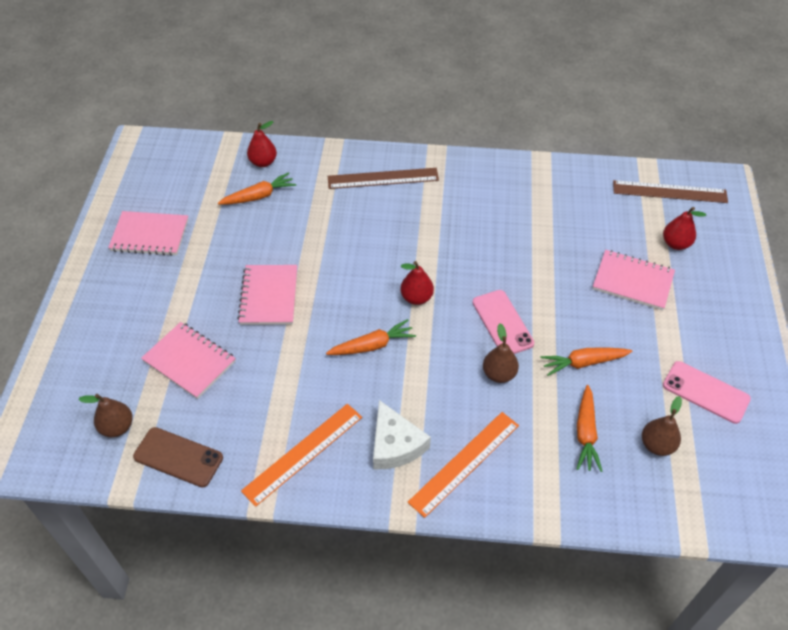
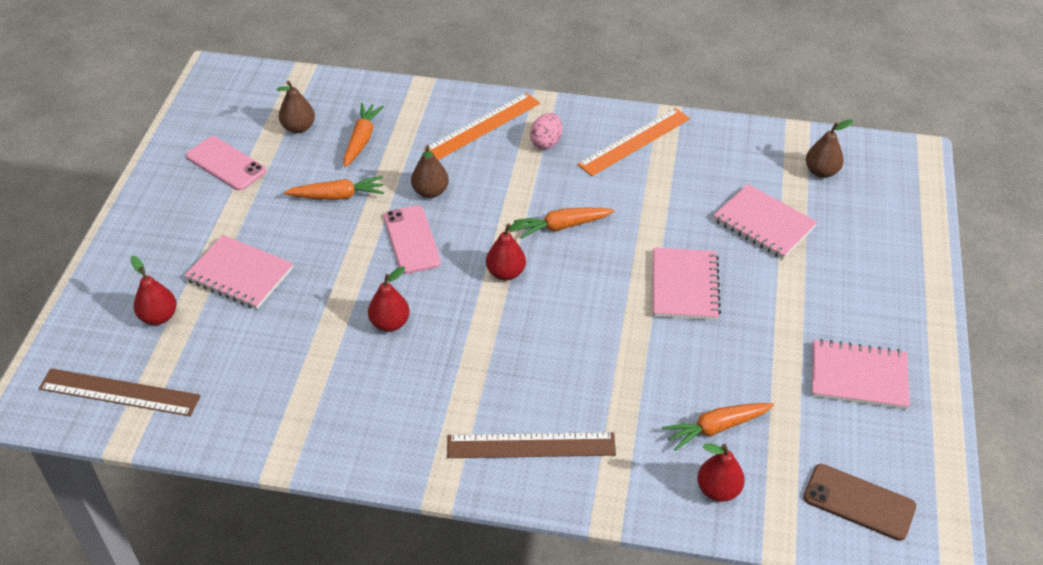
camera: 175 degrees left, 5 degrees down
brown phone [133,427,223,487] -> brown phone moved to [803,464,916,541]
white cheese [373,400,431,469] -> pink egg [530,113,562,149]
none -> red pear [368,266,410,332]

